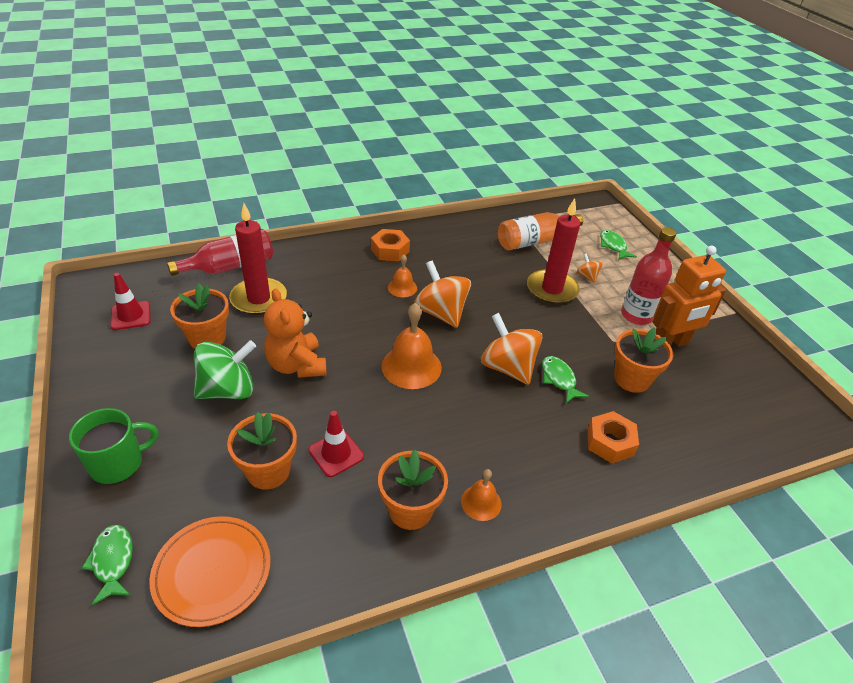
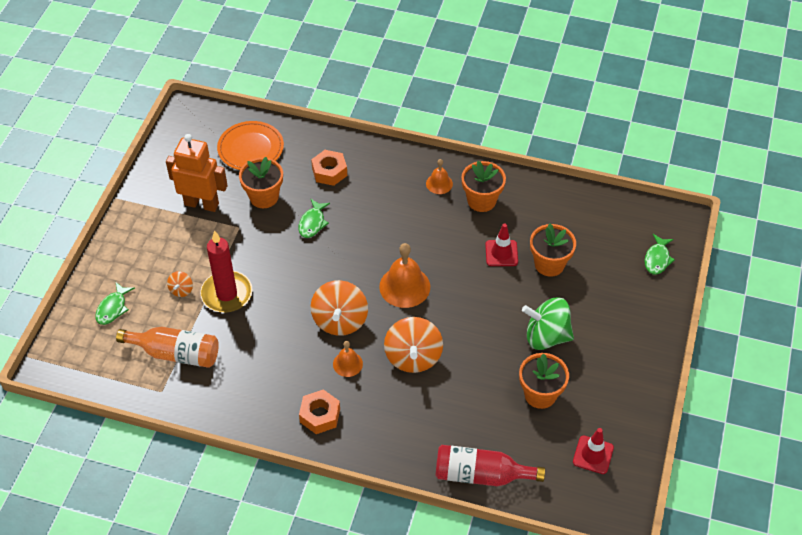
camera: 140 degrees left, 10 degrees up
green mug [69,408,158,484] -> none
orange plate [150,516,270,627] -> orange plate moved to [217,121,284,170]
red candle [229,203,287,315] -> none
orange teddy bear [264,288,327,378] -> none
orange spinning top [481,313,542,385] -> orange spinning top moved to [384,317,443,373]
red bottle [621,227,677,325] -> none

